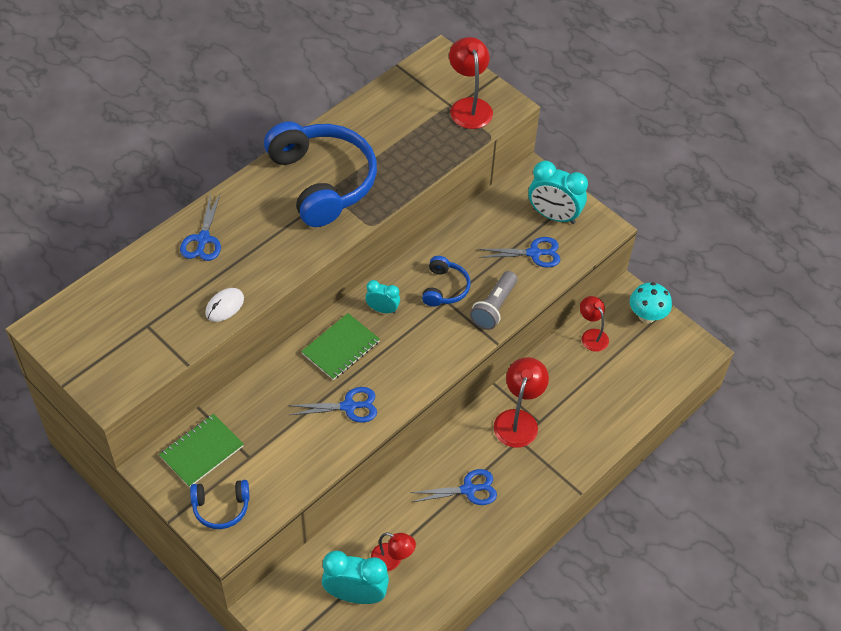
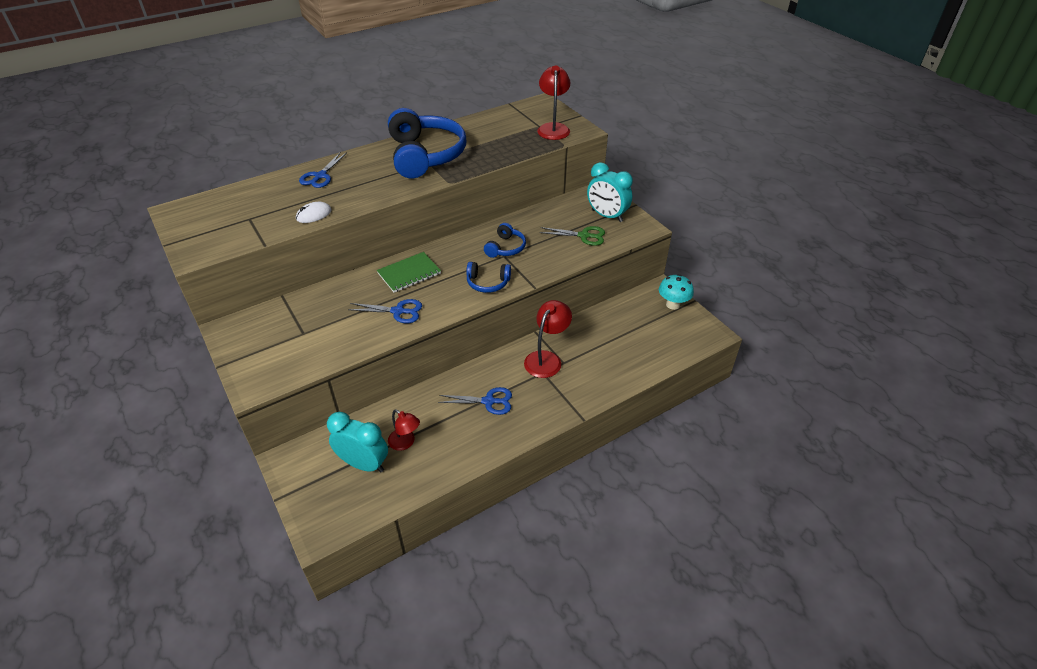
camera: 15 degrees right, 10 degrees down
green notebook [159,414,244,488] -> none
blue headphones [190,480,249,529] -> blue headphones moved to [466,262,511,293]
turquoise clock [365,280,400,314] -> none
grey flashlight [470,271,517,330] -> none
blue scissors [479,237,560,268] -> green scissors [540,226,605,246]
red lamp [580,296,609,352] -> none

